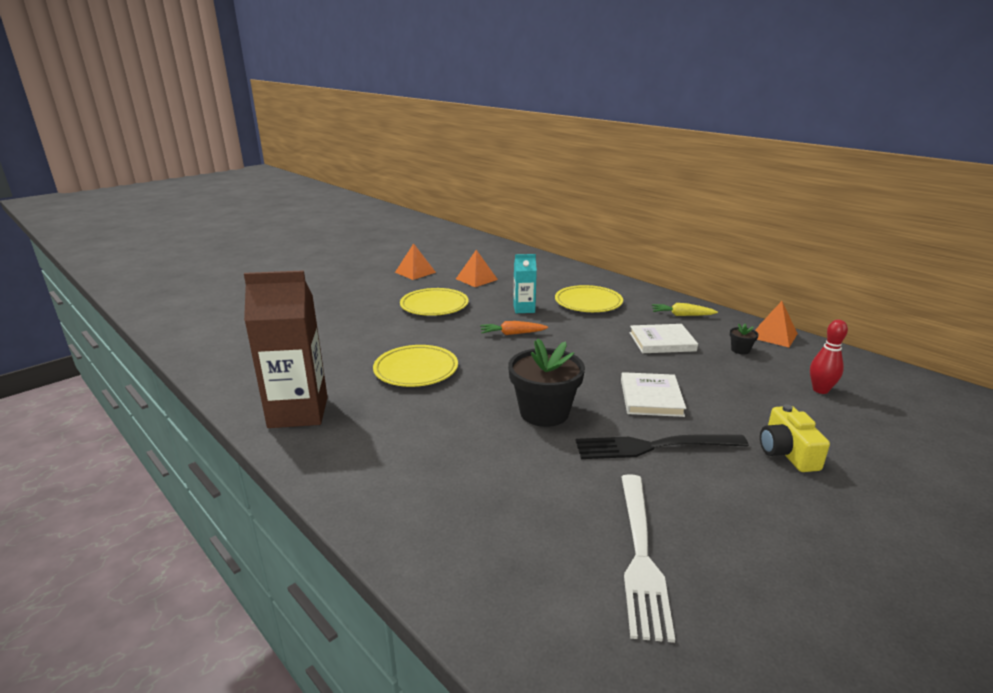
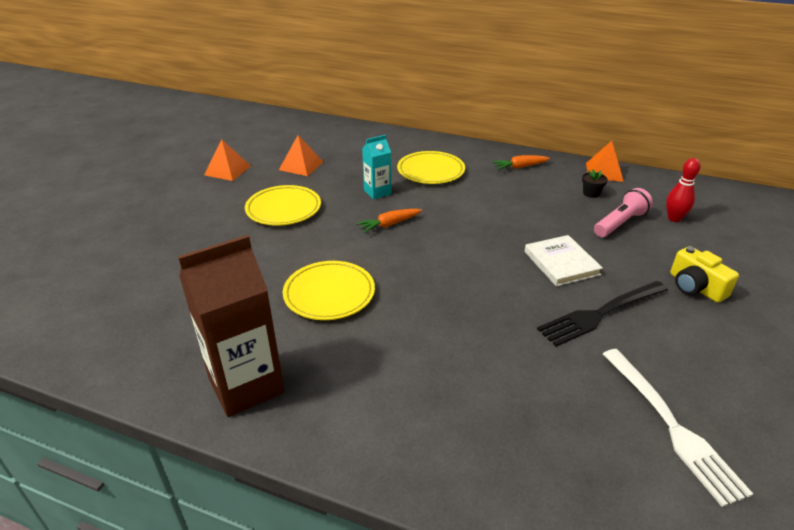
camera: 25 degrees left, 10 degrees up
black flower pot [508,339,585,427] -> none
white book [629,324,698,353] -> none
yellow carrot [652,303,718,316] -> orange carrot [492,155,550,170]
none -> pink flashlight [594,188,653,237]

